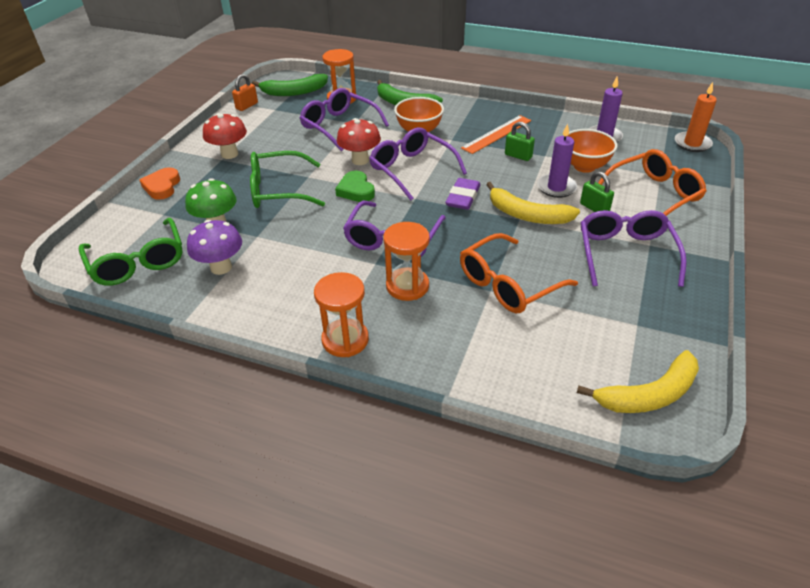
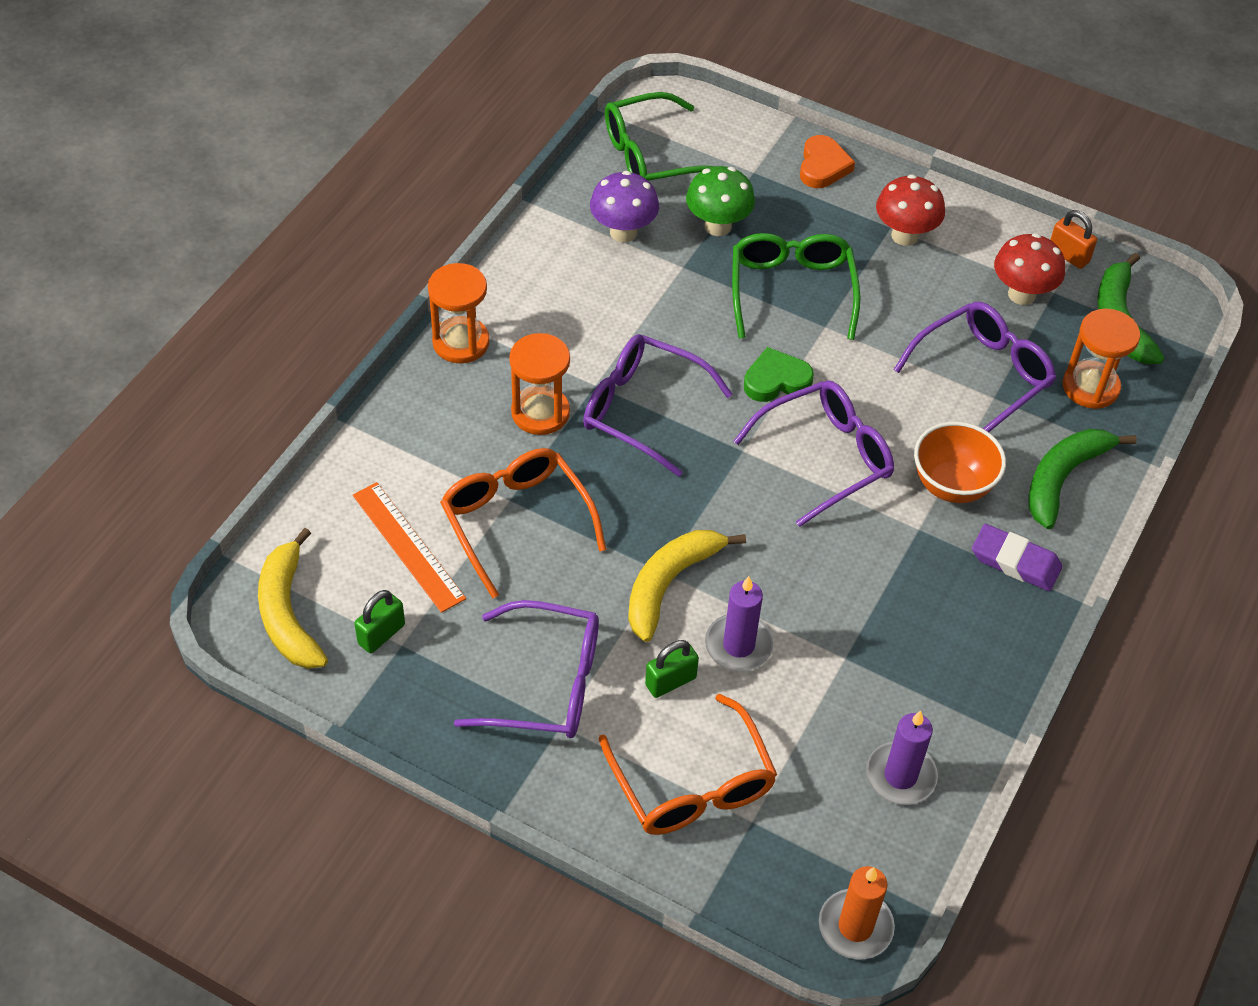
camera: 95 degrees right, 10 degrees up
orange heart [140,167,180,200] -> orange heart turned 90 degrees clockwise [800,135,855,188]
red mushroom [337,118,381,165] -> red mushroom moved to [994,233,1065,305]
purple eraser [445,178,480,210] -> purple eraser moved to [972,524,1062,591]
orange ruler [461,115,531,154] -> orange ruler moved to [353,482,466,613]
green padlock [505,122,535,161] -> green padlock moved to [354,590,405,653]
orange bowl [568,129,617,173] -> none

